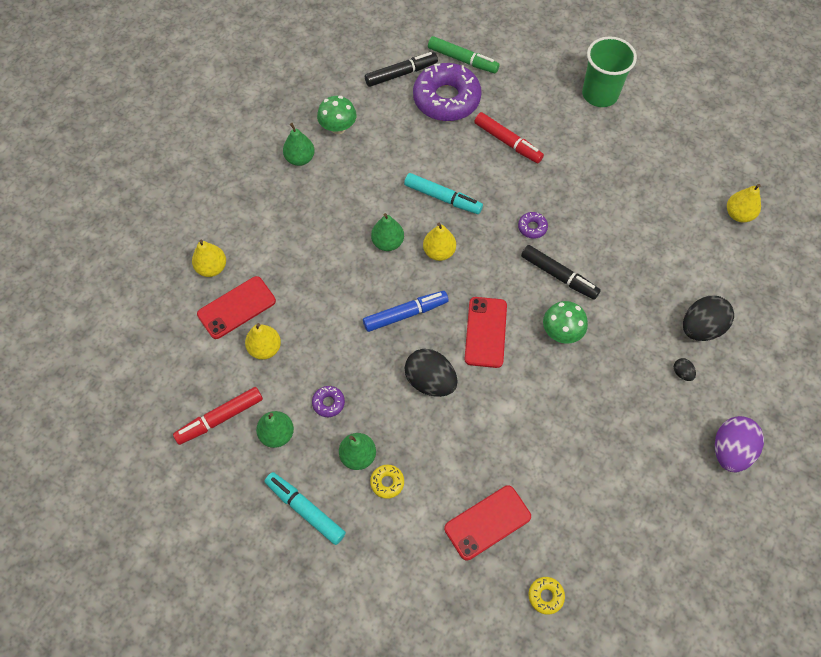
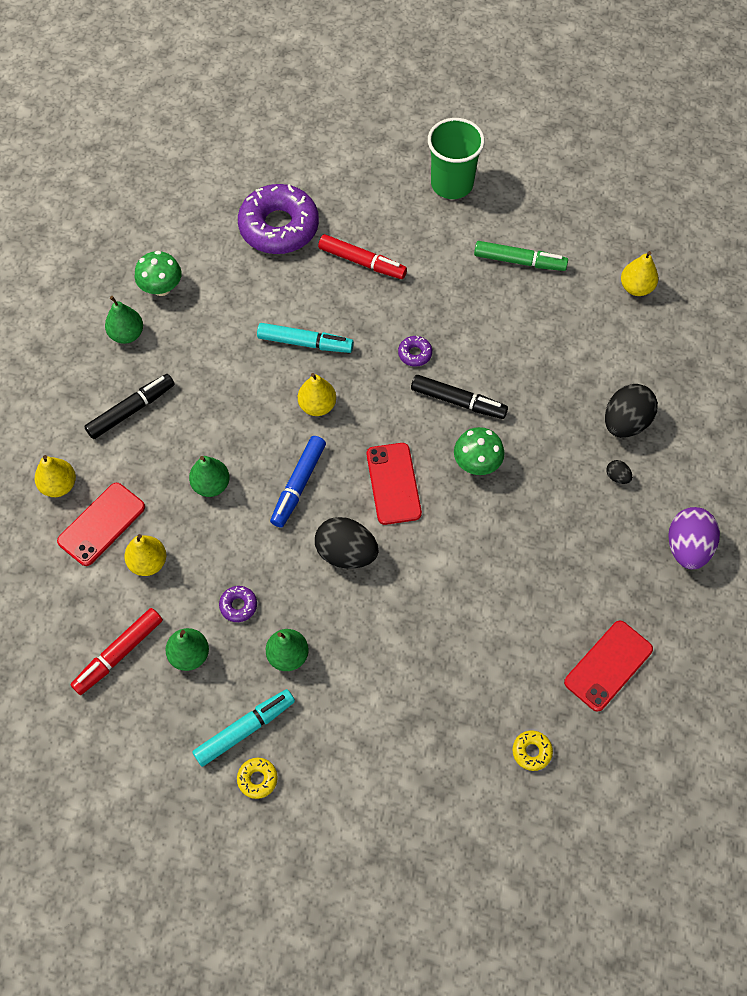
camera: 15 degrees left, 0 degrees up
turquoise marker [265,472,346,545] -> turquoise marker turned 120 degrees clockwise [192,689,295,767]
blue marker [363,291,449,332] -> blue marker turned 150 degrees clockwise [270,436,326,528]
black marker [365,52,438,87] -> black marker moved to [84,374,175,439]
yellow donut [370,465,404,499] -> yellow donut moved to [237,758,278,799]
green pear [371,213,404,251] -> green pear moved to [189,456,230,497]
green marker [428,36,500,73] -> green marker moved to [474,241,568,271]
red phone [444,485,531,561] -> red phone moved to [564,620,653,712]

